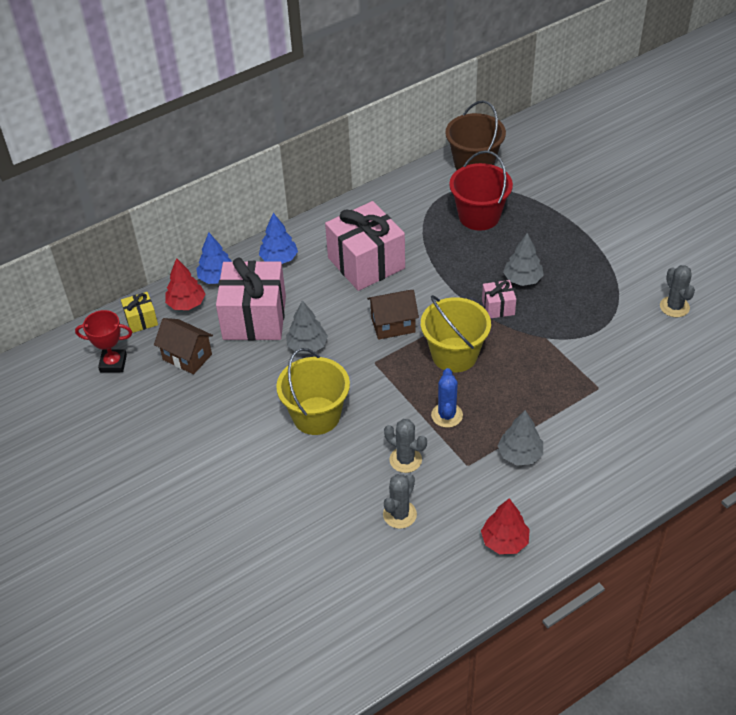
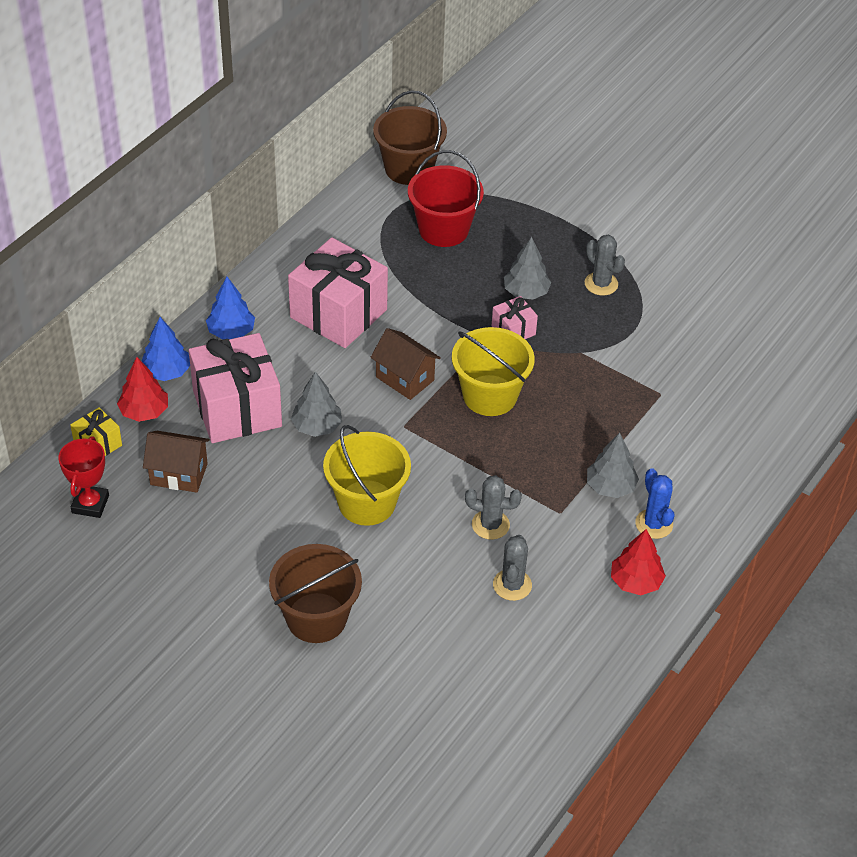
camera: 25 degrees left, 0 degrees up
red trophy [75,310,132,372] -> red trophy turned 60 degrees counterclockwise [58,436,109,518]
brown house [367,290,419,340] -> brown house turned 75 degrees clockwise [371,328,441,400]
blue cactus [431,368,463,428] -> blue cactus moved to [635,468,675,539]
grey cactus [660,265,695,317] -> grey cactus moved to [585,235,625,296]
none -> brown bucket [269,544,362,643]

